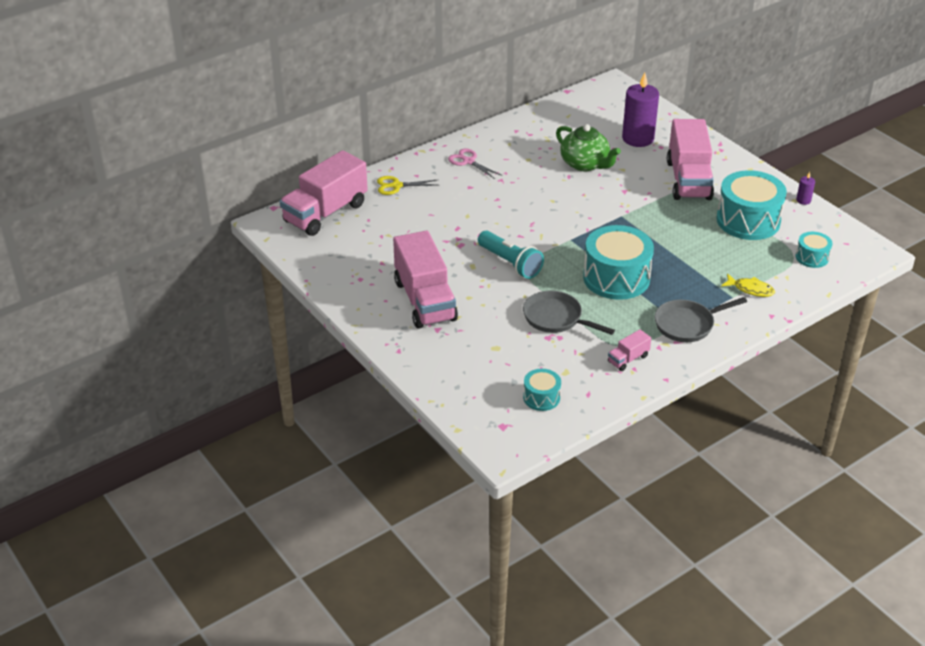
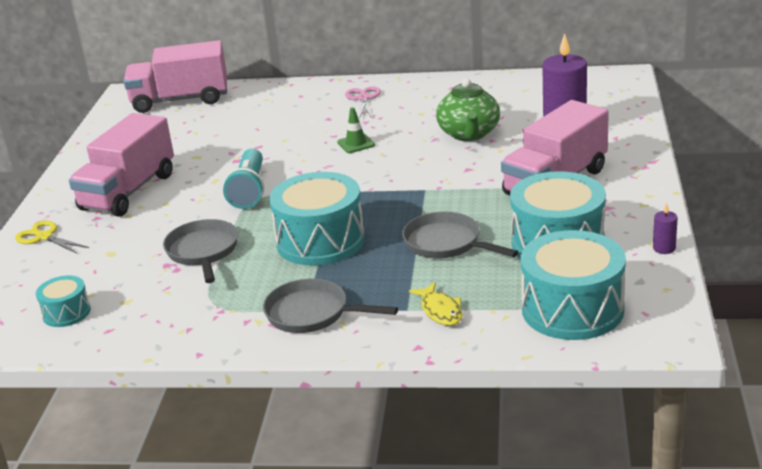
camera: 45 degrees right, 10 degrees down
yellow scissors [377,176,438,195] -> yellow scissors moved to [15,221,89,254]
pink truck [608,329,651,371] -> none
turquoise drum [795,232,832,268] -> turquoise drum [521,230,626,340], size x2.00
none -> green traffic cone [337,107,375,153]
none -> grey pan [402,212,518,258]

